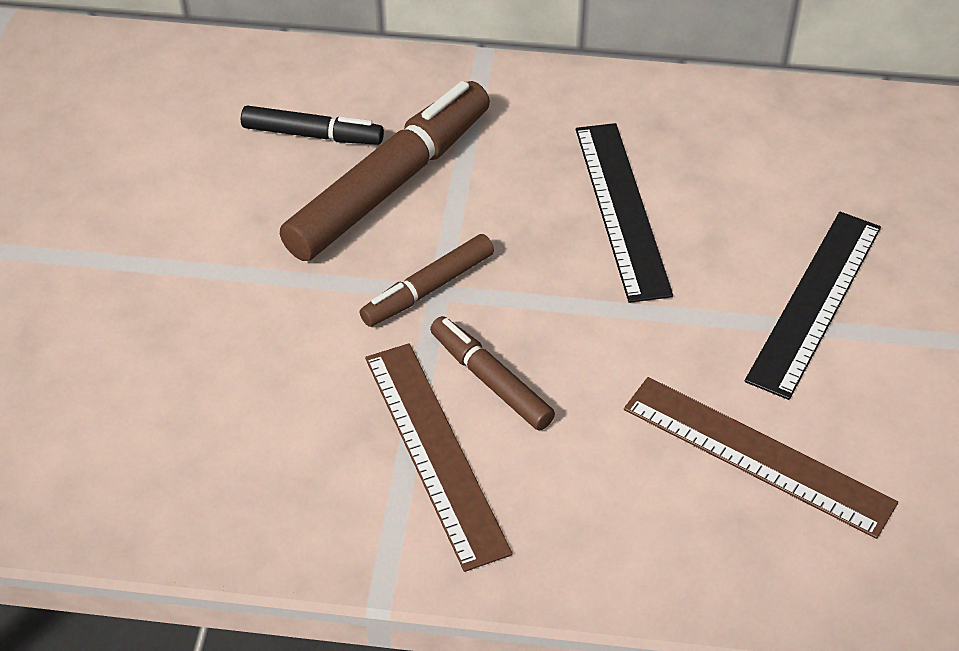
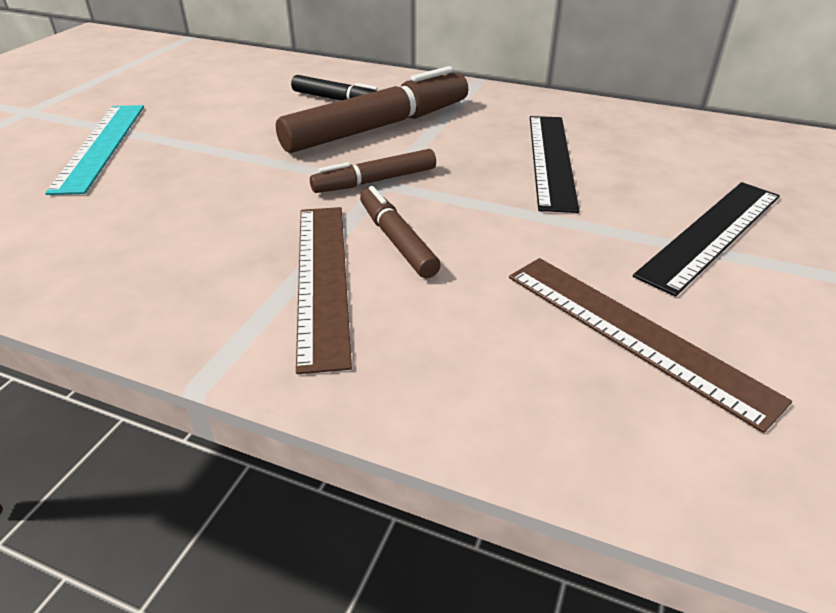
camera: 15 degrees right, 10 degrees down
none -> turquoise ruler [45,105,144,195]

